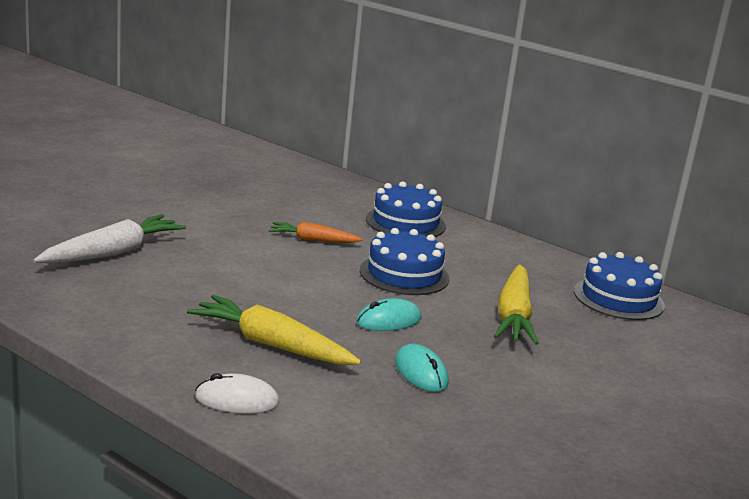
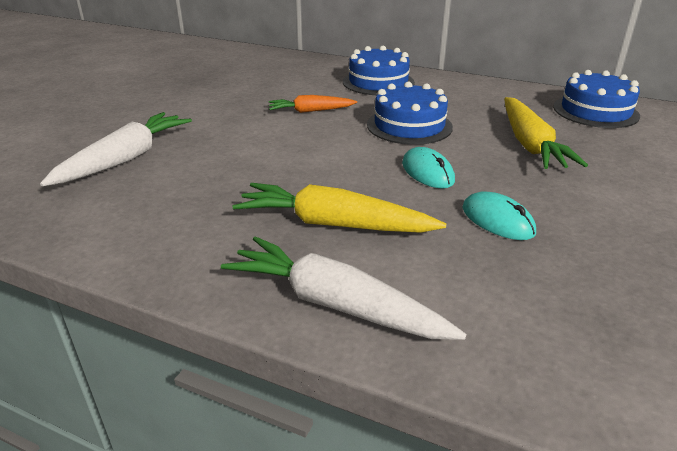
camera: 10 degrees left, 10 degrees up
white mouse [195,373,279,413] -> white carrot [221,236,466,340]
turquoise mouse [356,298,422,331] -> turquoise mouse turned 75 degrees counterclockwise [402,147,455,189]

